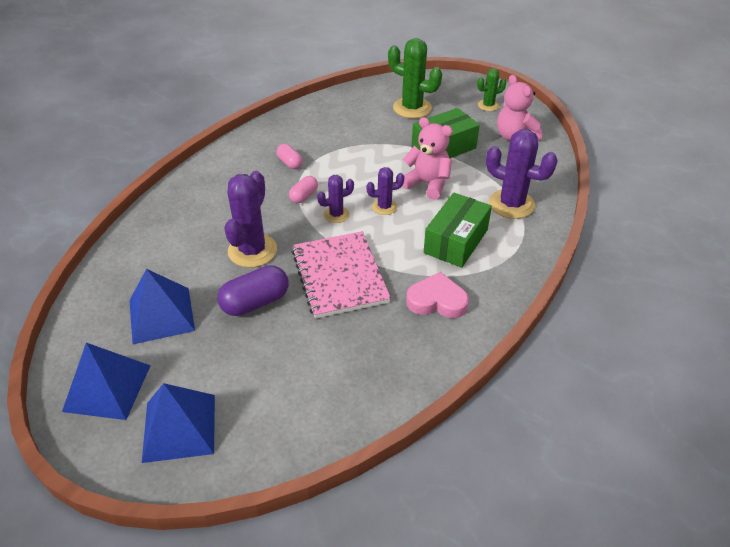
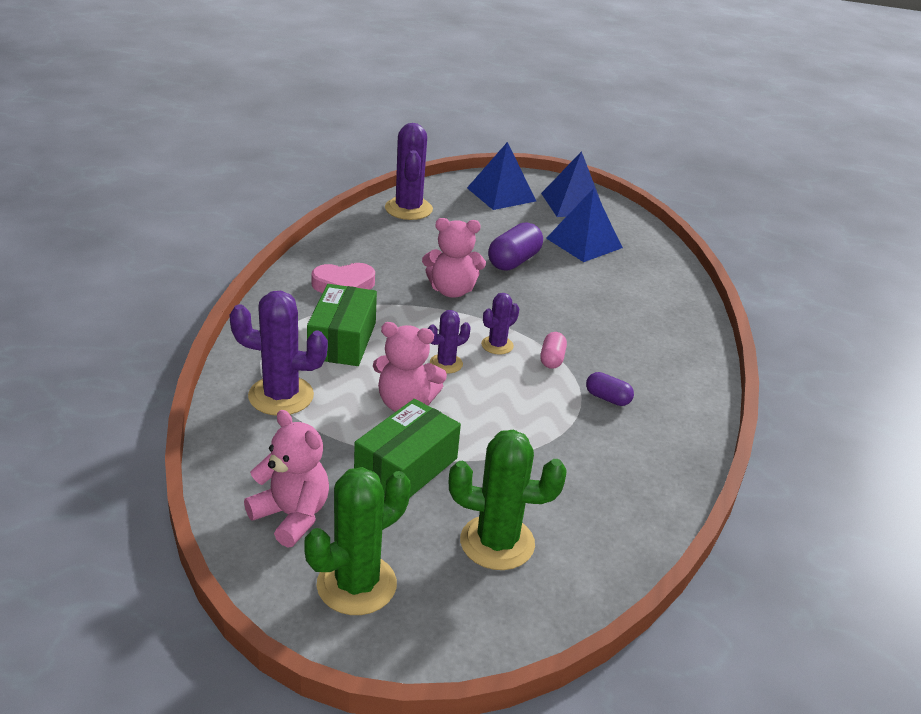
camera: 155 degrees right, 10 degrees down
purple cactus [224,171,277,268] -> purple cactus moved to [385,123,433,220]
pink capsule [276,144,303,169] -> purple capsule [586,372,634,406]
pink notebook [292,231,391,319] -> pink teddy bear [422,218,486,298]
green cactus [477,69,506,111] -> green cactus [304,467,410,615], size x1.81

